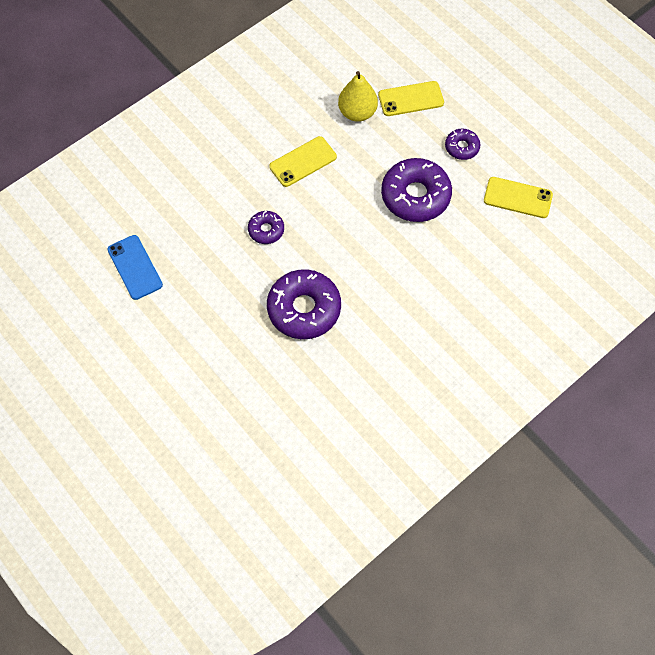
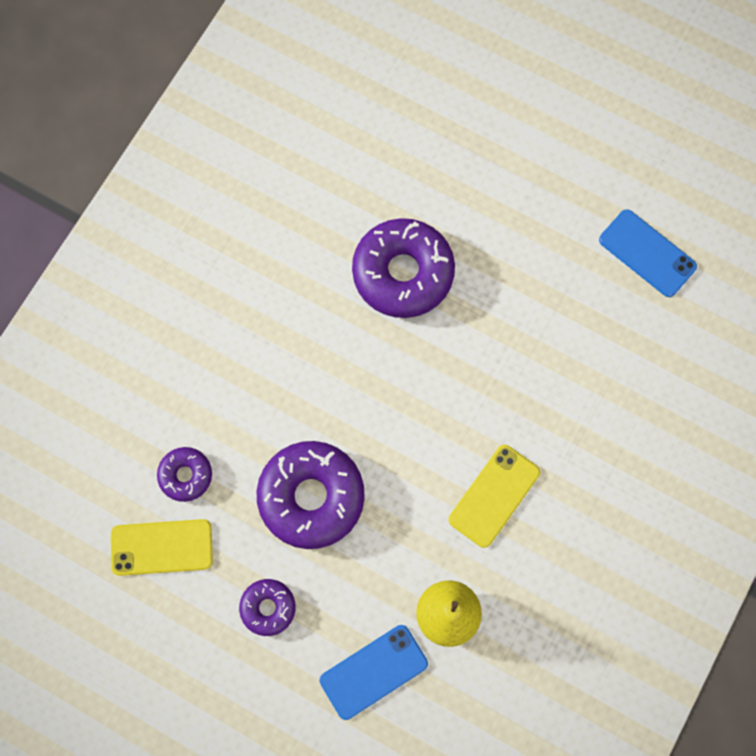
camera: 160 degrees right, 10 degrees up
purple donut [248,211,284,244] -> purple donut moved to [157,447,212,502]
yellow phone [378,81,444,116] -> blue phone [320,625,428,720]

